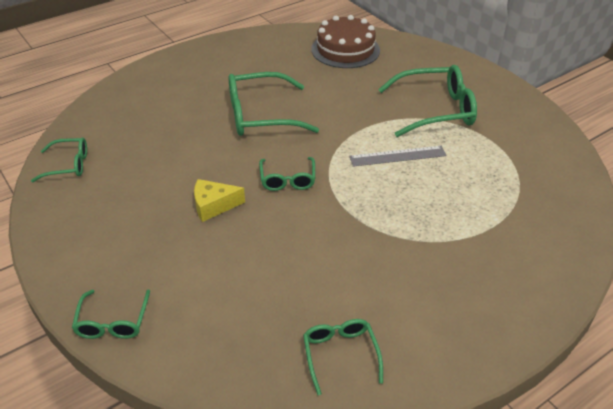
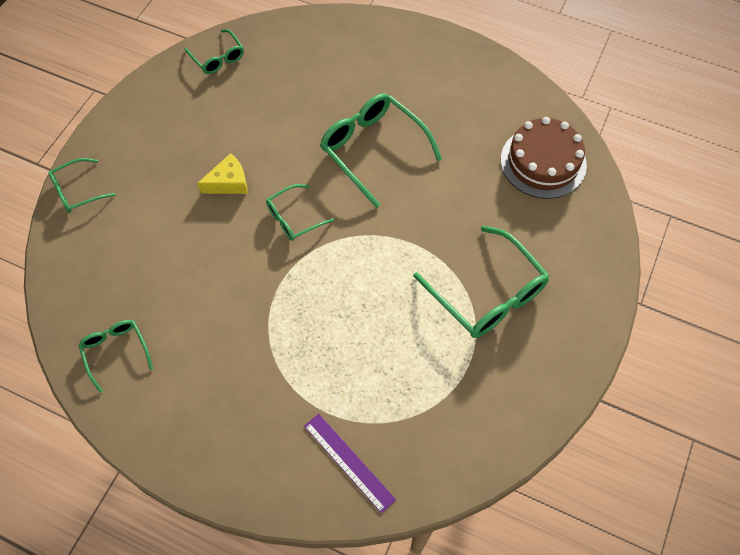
camera: 60 degrees right, 20 degrees up
yellow cheese [194,179,245,222] -> yellow cheese turned 105 degrees clockwise [197,153,247,194]
green glasses [303,319,383,395] -> green glasses turned 75 degrees counterclockwise [79,320,153,393]
grey ruler [349,146,447,167] -> none
none -> purple ruler [304,414,396,513]

